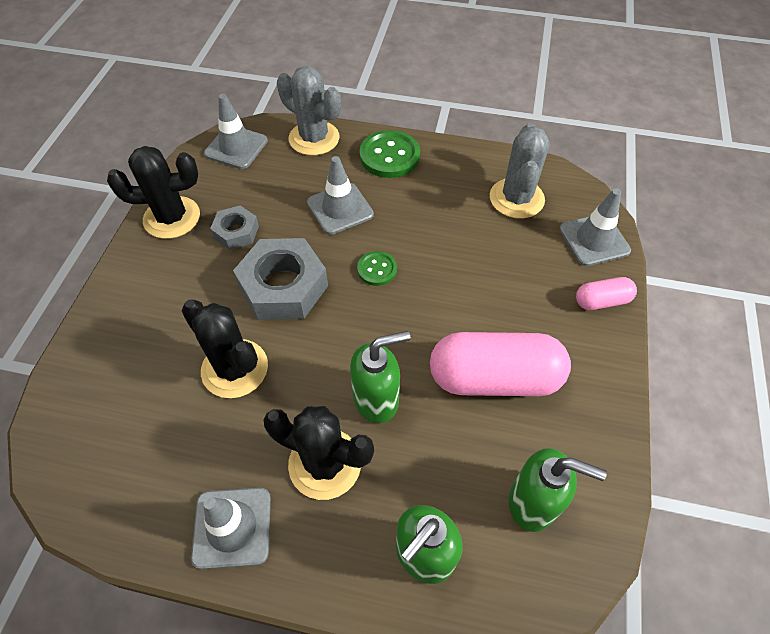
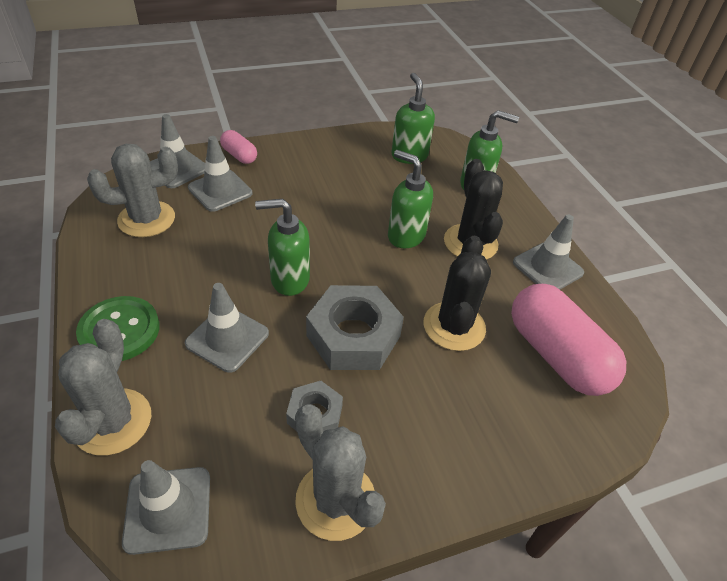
camera: 125 degrees left, 10 degrees down
black cactus [107,146,200,239] -> grey cactus [295,404,386,541]
green button [357,251,397,286] -> green soap dispenser [255,199,310,296]
pink capsule [430,332,571,396] -> pink capsule moved to [511,284,626,396]
none -> grey traffic cone [188,136,252,212]

